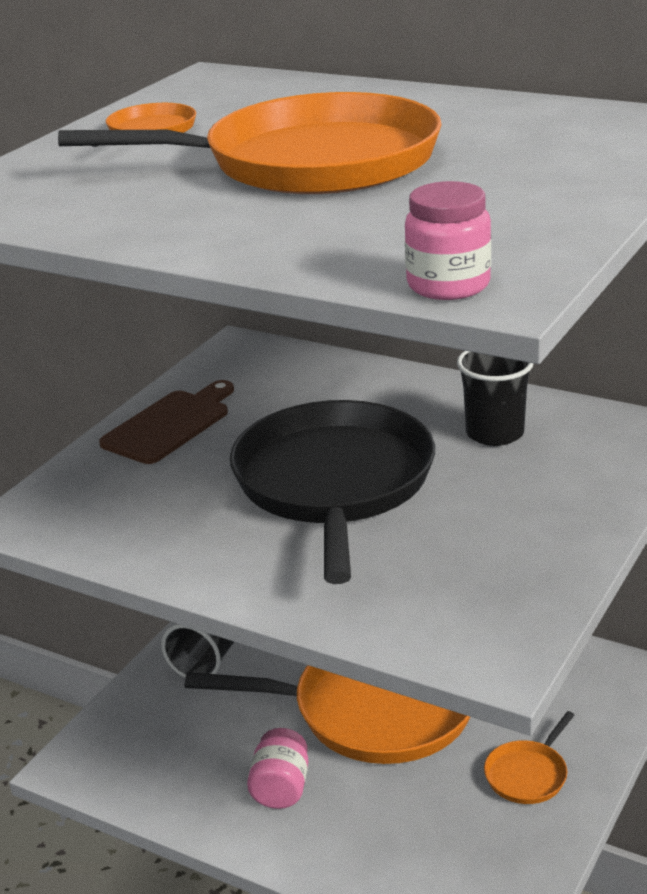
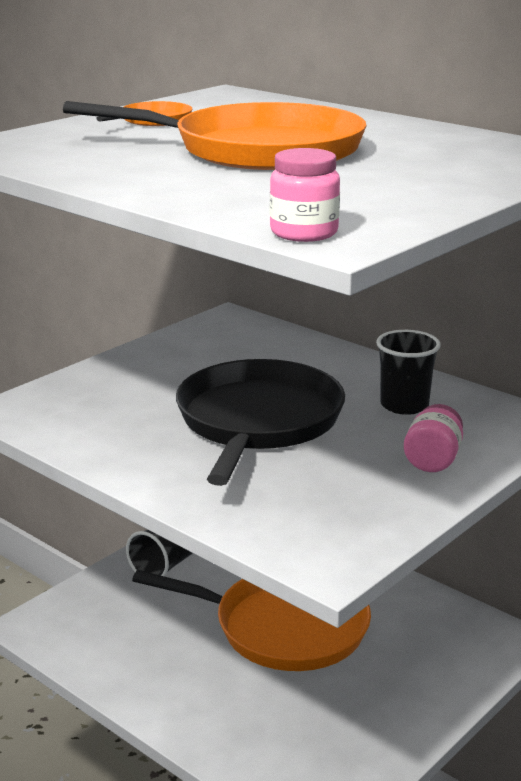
camera: 10 degrees right, 5 degrees down
brown cutting board [99,380,234,464] -> none
pink jar [247,728,308,809] -> pink jar moved to [404,404,463,472]
orange pan [484,711,575,804] -> none

